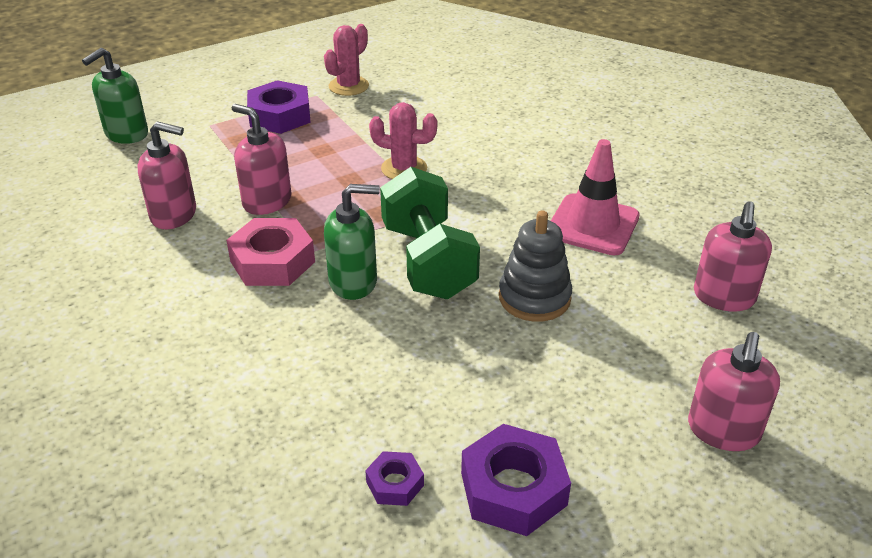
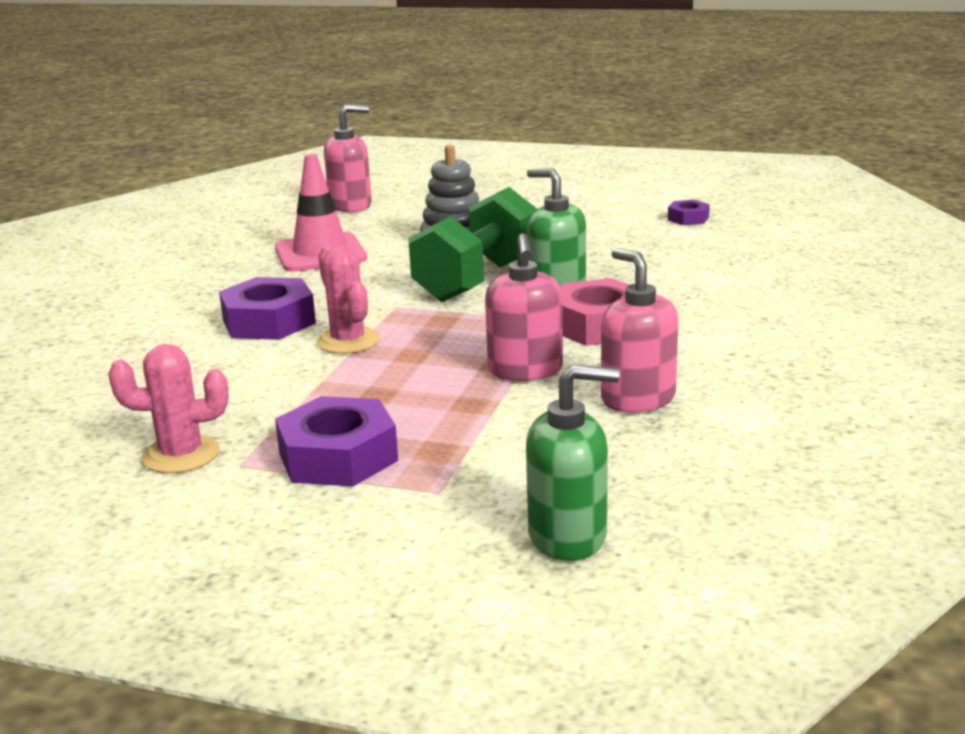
camera: 130 degrees left, 15 degrees down
purple nut [461,424,571,536] -> purple nut moved to [219,277,316,340]
pink soap dispenser [688,332,780,451] -> none

